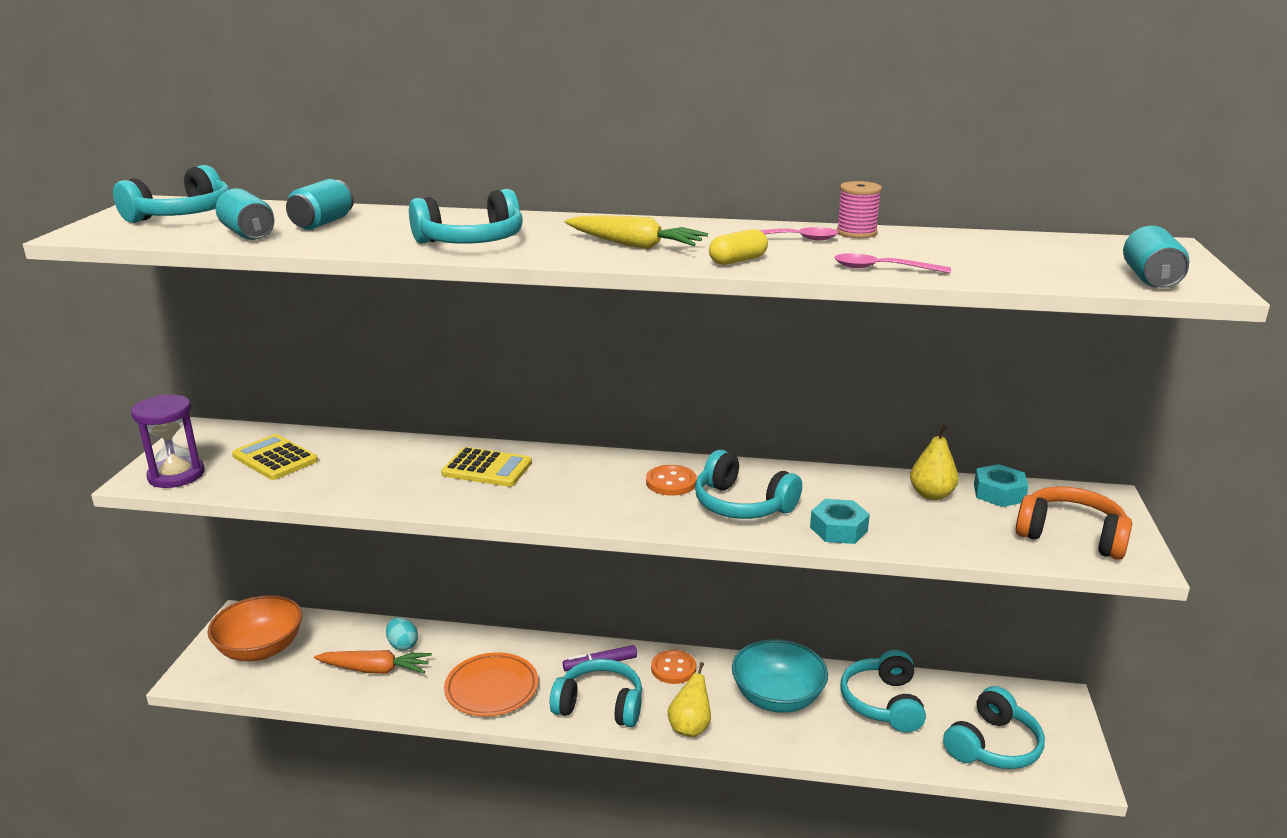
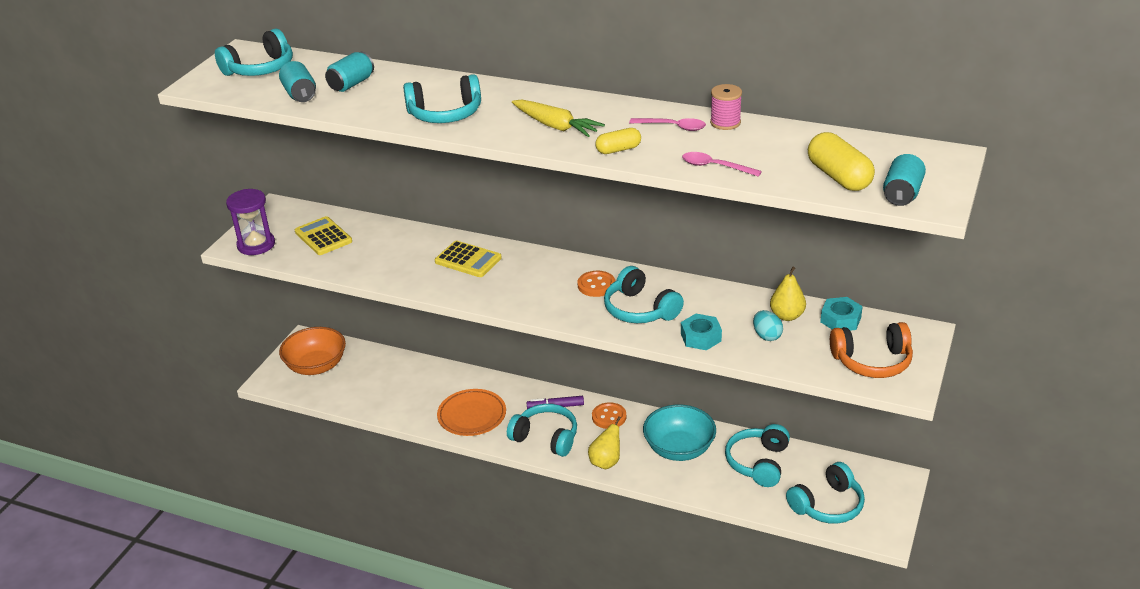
camera: 15 degrees right, 10 degrees up
orange carrot [314,650,432,674] -> none
turquoise egg [386,617,418,651] -> turquoise egg moved to [753,310,783,341]
orange headphones [1016,486,1132,560] -> orange headphones turned 135 degrees clockwise [830,322,913,378]
none -> yellow capsule [808,132,875,191]

